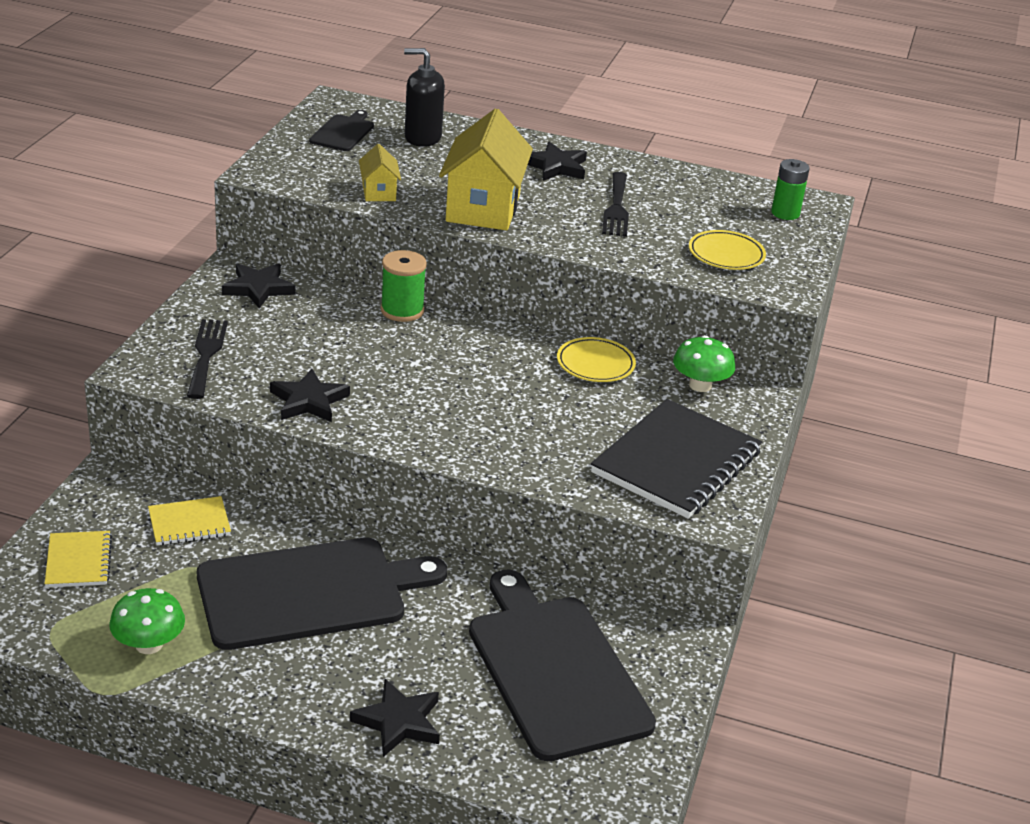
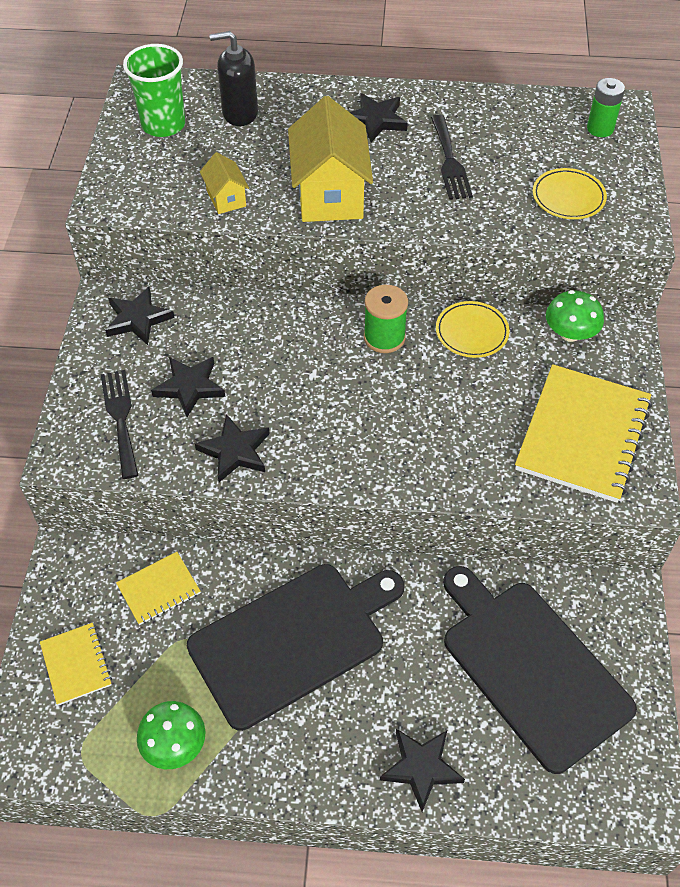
camera: 10 degrees left, 20 degrees up
black cutting board [309,110,374,151] -> green cup [123,44,185,137]
green spool [381,250,427,322] -> green spool moved to [364,285,408,353]
black notebook [591,399,762,519] -> yellow notebook [515,364,652,503]
none -> black star [151,357,225,417]

